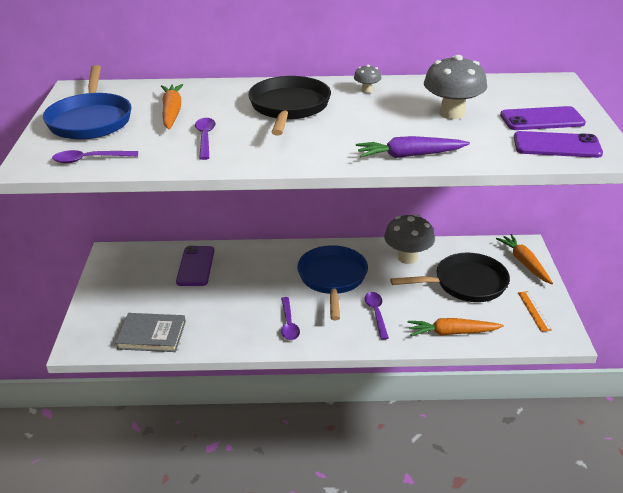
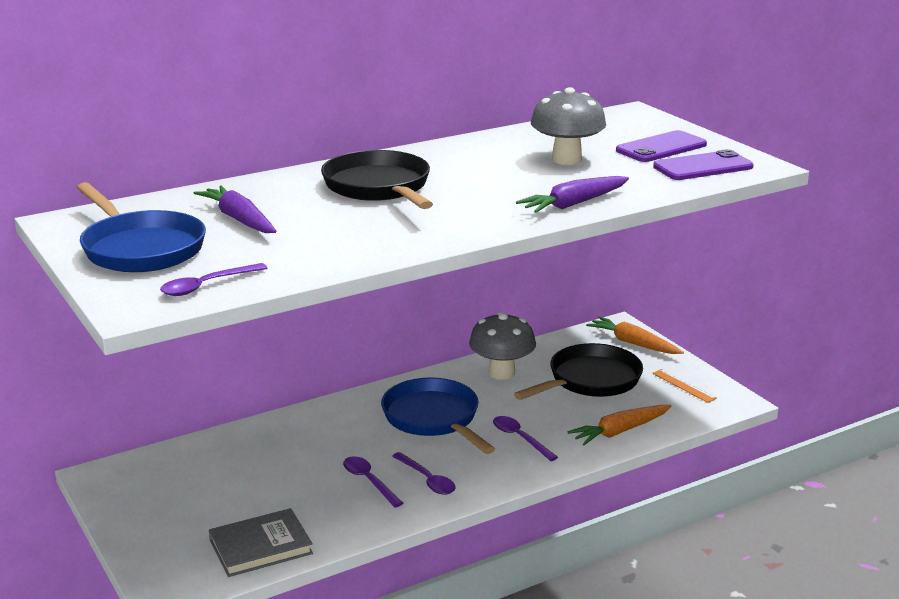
camera: 30 degrees left, 10 degrees down
orange carrot [161,84,183,130] -> purple carrot [194,185,276,233]
purple phone [176,246,214,286] -> none
purple spoon [195,118,216,160] -> purple spoon moved to [343,456,403,508]
grey mushroom [354,65,382,93] -> none

